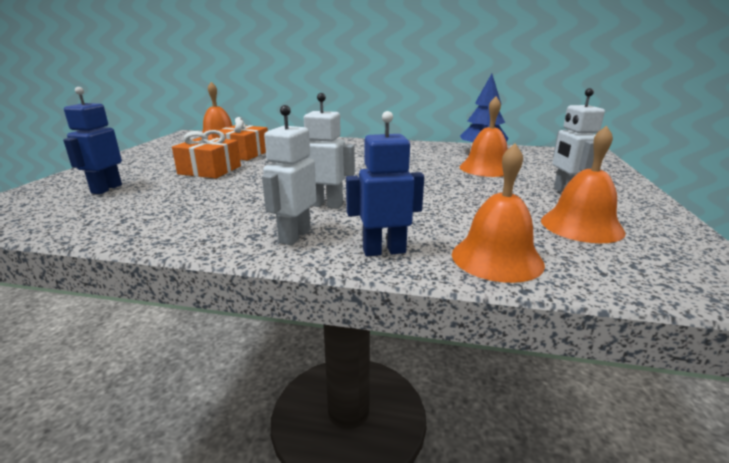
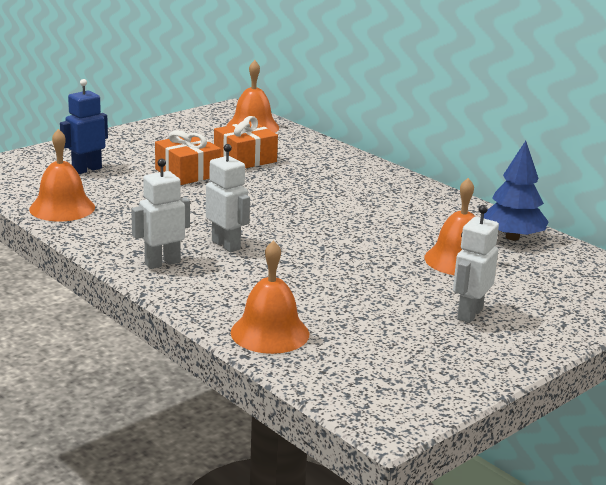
camera: 35 degrees right, 0 degrees up
blue robot [346,111,424,256] -> none
orange bell [541,126,625,243] -> orange bell moved to [29,129,95,222]

